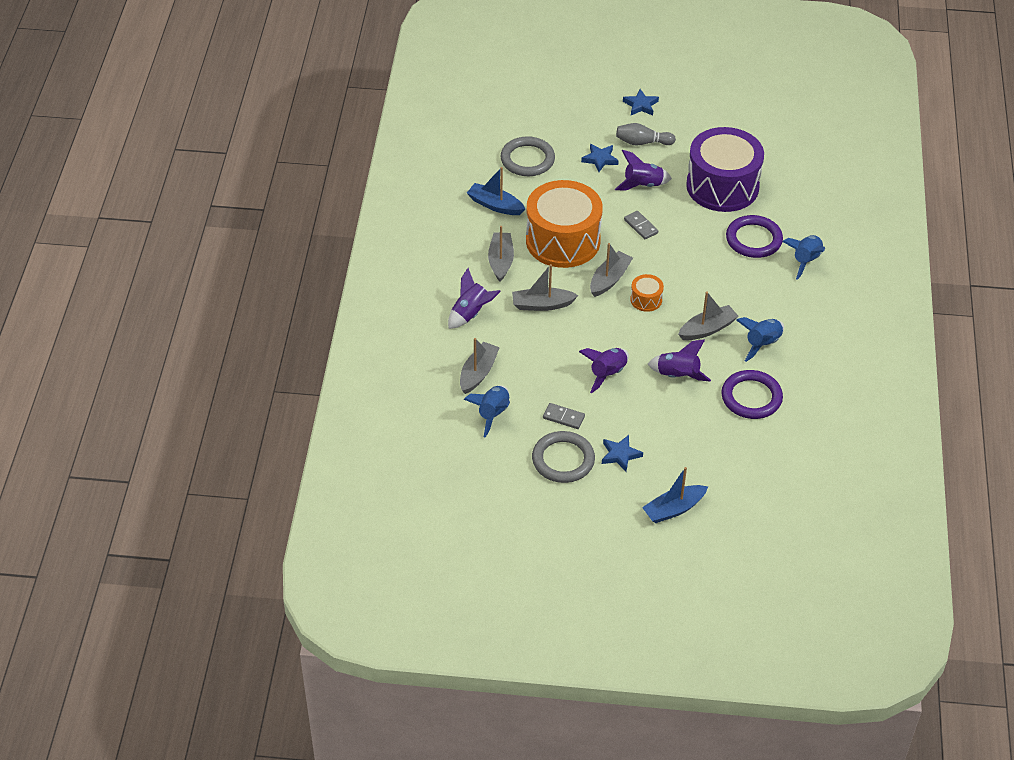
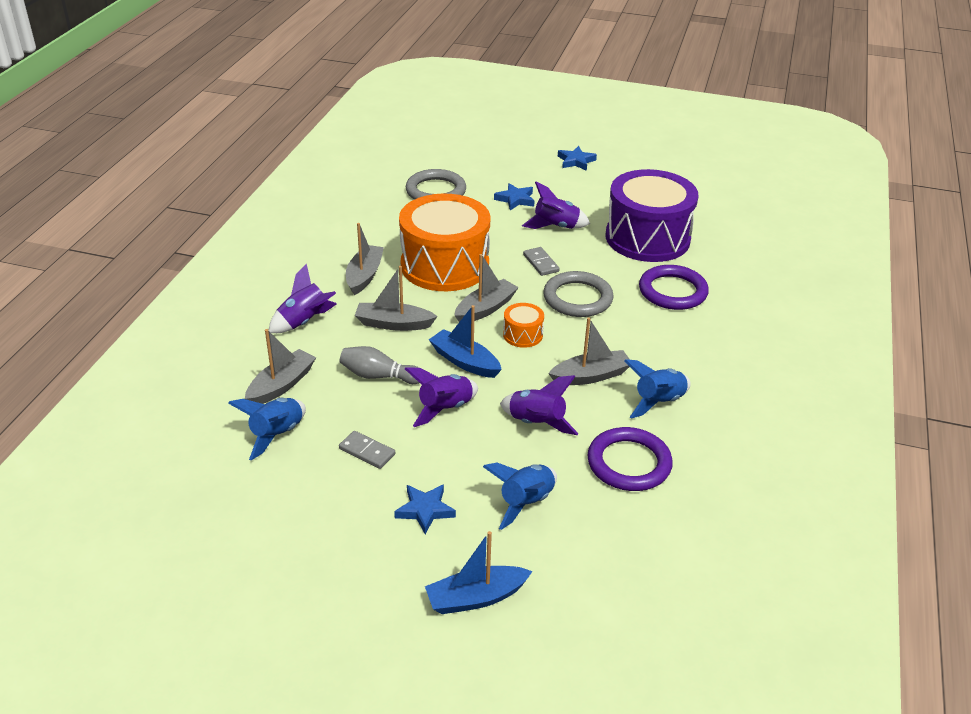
camera: 10 degrees right, 10 degrees down
blue boat [467,167,525,215] -> blue boat moved to [429,305,502,378]
grey ring [532,431,595,483] -> grey ring moved to [543,271,614,317]
grey bowling pin [616,123,676,145] -> grey bowling pin moved to [340,346,419,384]
blue rocket [782,235,825,280] -> blue rocket moved to [483,463,557,530]

